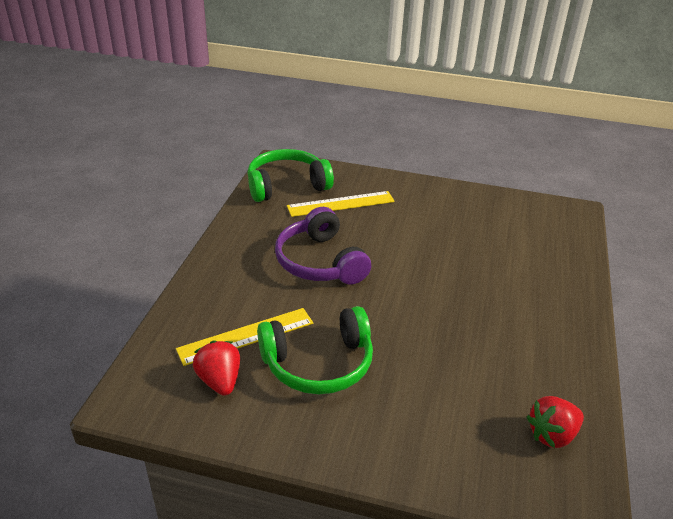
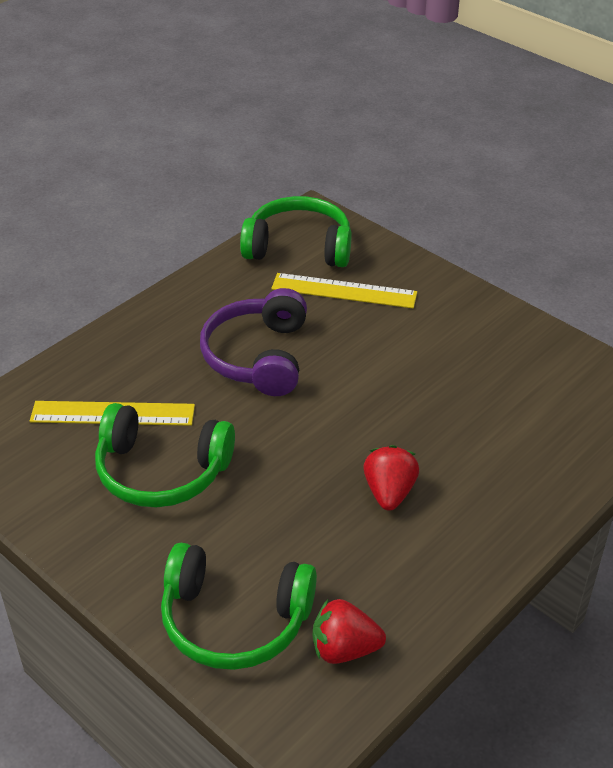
camera: 30 degrees right, 5 degrees up
red strawberry [193,341,240,396] -> red strawberry moved to [363,445,419,511]
none -> green headphones [161,543,317,670]

